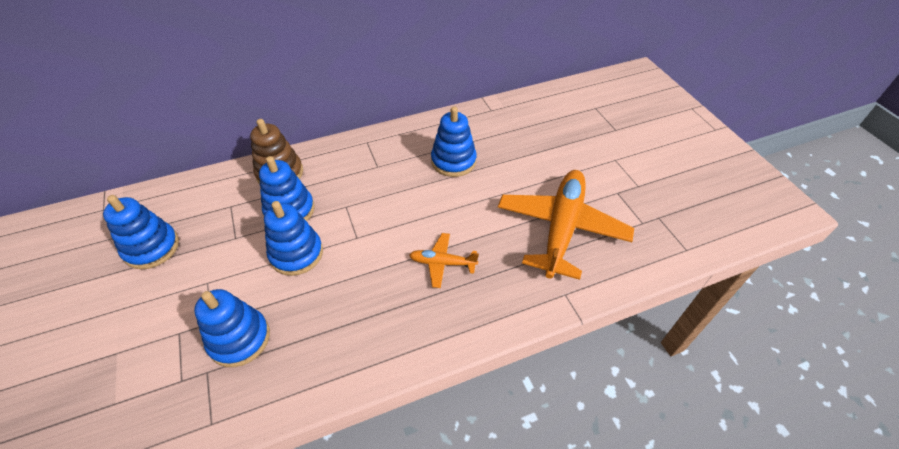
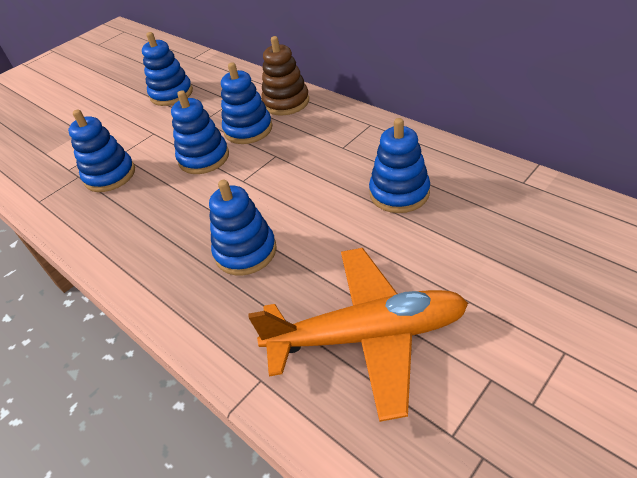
camera: 70 degrees right, 5 degrees down
orange plane [409,233,479,288] -> blue stacking toy [209,180,277,276]

